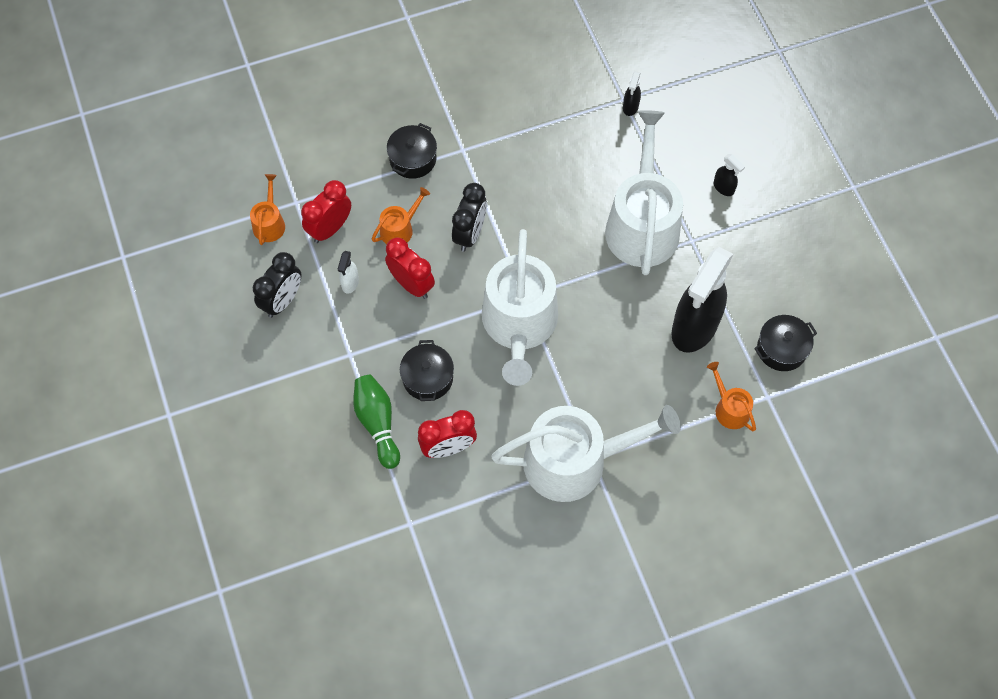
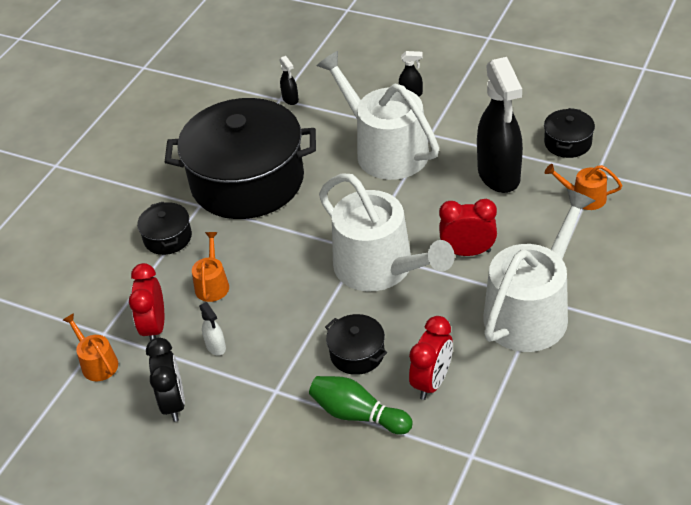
camera: 40 degrees left, 20 degrees down
red clock [385,237,435,299] -> red clock moved to [439,199,497,256]
black clock [452,183,487,252] -> none
none -> black pot [165,98,316,219]

